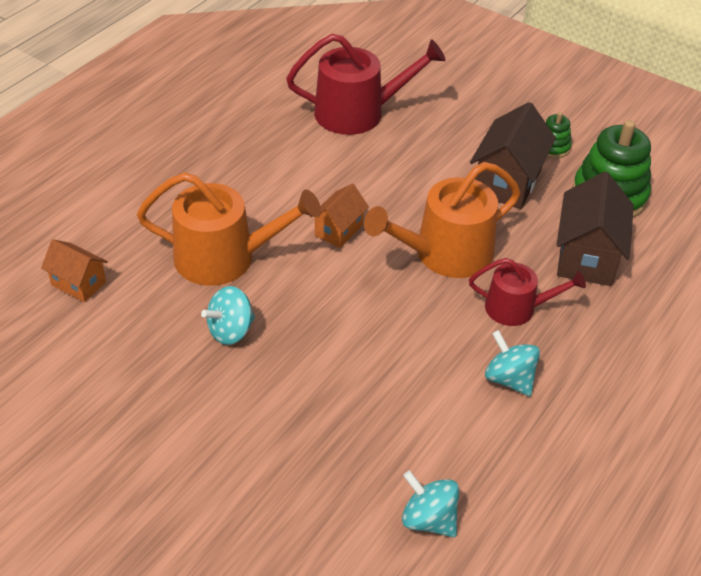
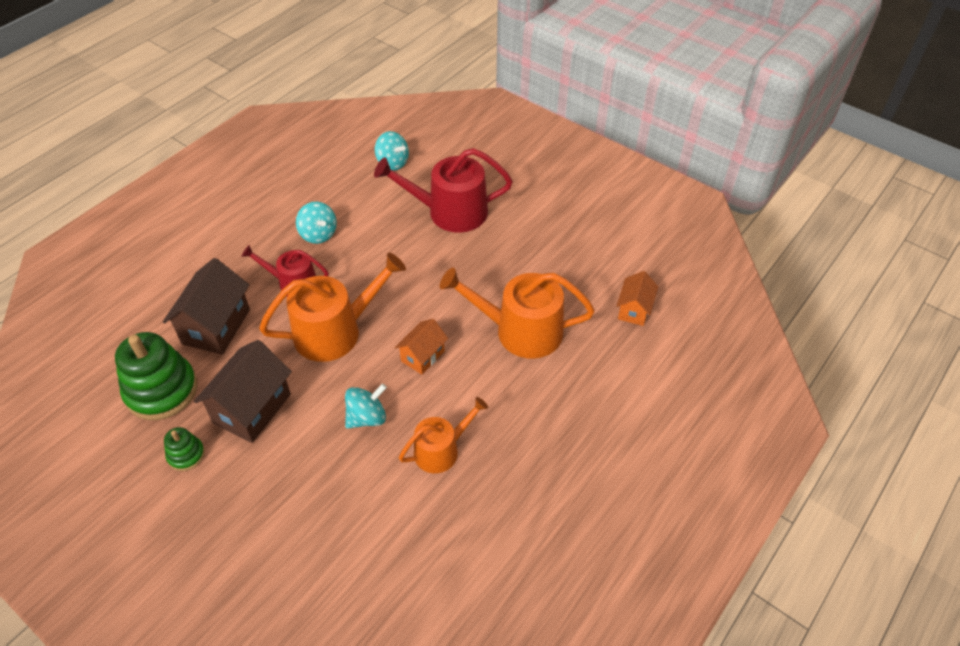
camera: 175 degrees left, 5 degrees up
orange house [41,239,108,302] -> orange house turned 75 degrees clockwise [617,271,658,326]
turquoise spinning top [201,286,255,345] -> turquoise spinning top moved to [345,383,387,429]
red watering can [286,34,446,135] -> red watering can moved to [374,148,513,233]
none -> orange watering can [399,397,488,473]

